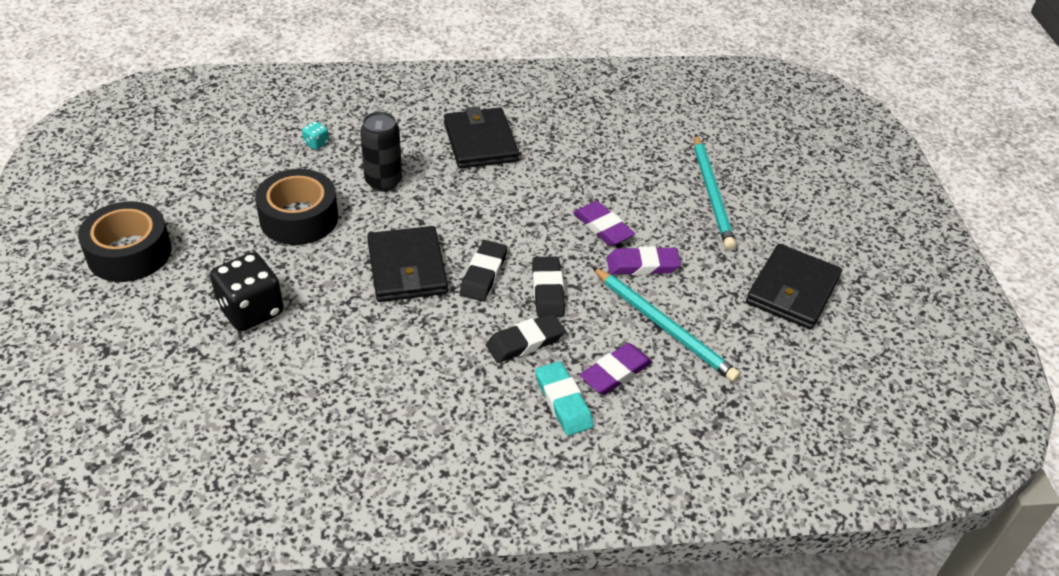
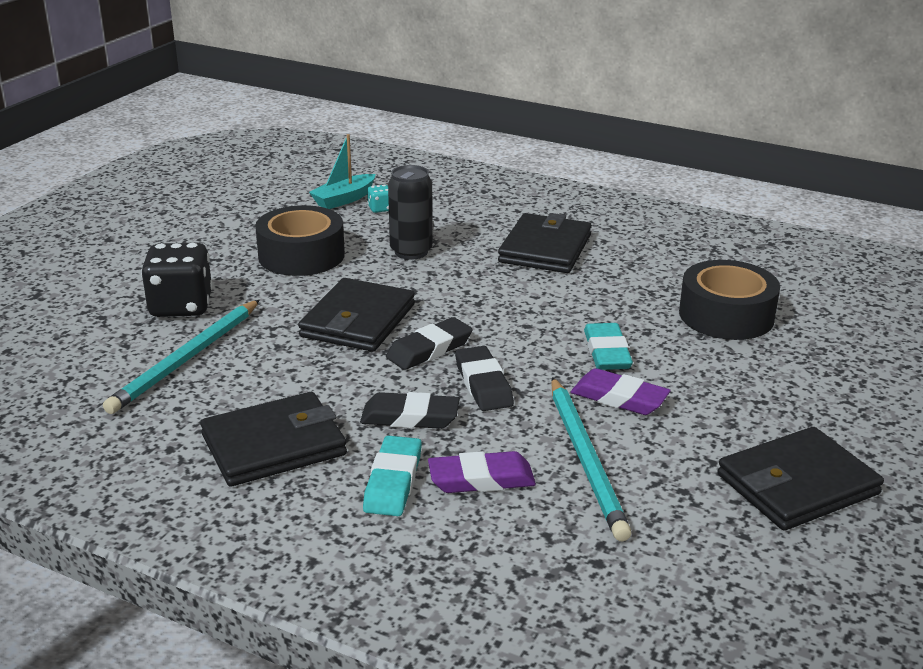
camera: 35 degrees right, 15 degrees down
black tape [78,201,172,282] -> black tape moved to [679,260,780,340]
black eraser [532,256,565,317] -> black eraser turned 45 degrees counterclockwise [455,346,514,411]
purple eraser [573,201,635,246] -> turquoise eraser [584,323,633,370]
turquoise pencil [694,135,736,250] -> turquoise pencil moved to [103,300,260,414]
none -> black wallet [200,392,347,487]
none -> turquoise boat [309,134,376,209]

